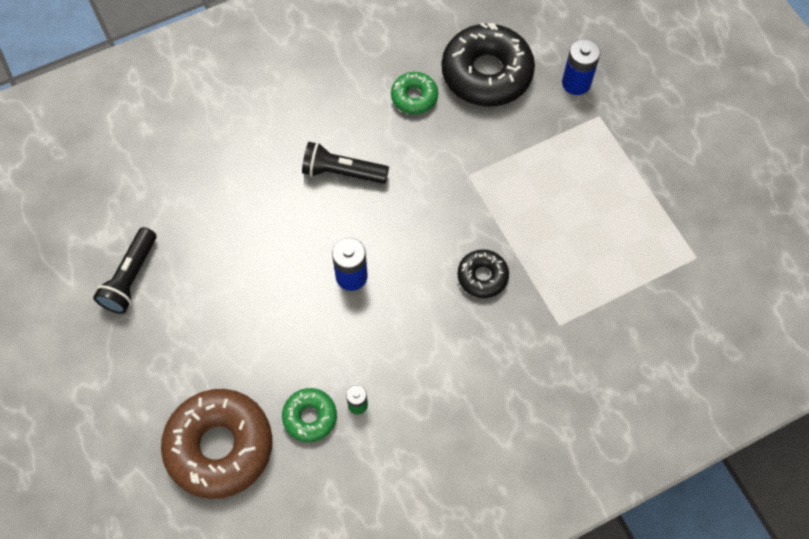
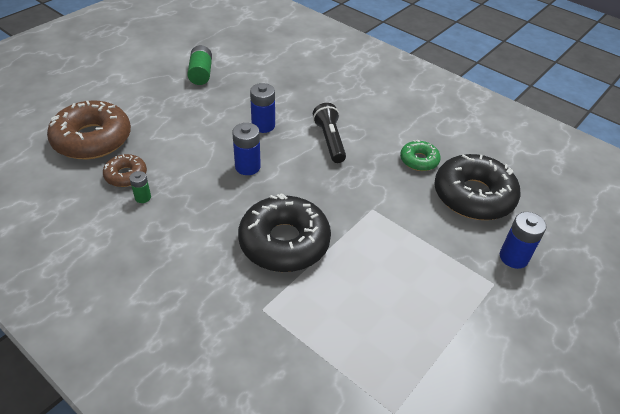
camera: 65 degrees right, 20 degrees down
black flashlight [93,227,156,314] -> green battery [187,45,212,85]
green donut [282,388,337,442] -> brown donut [103,154,147,187]
black donut [457,249,509,298] -> black donut [238,193,331,272], size x1.97
none -> blue battery [250,83,275,133]

